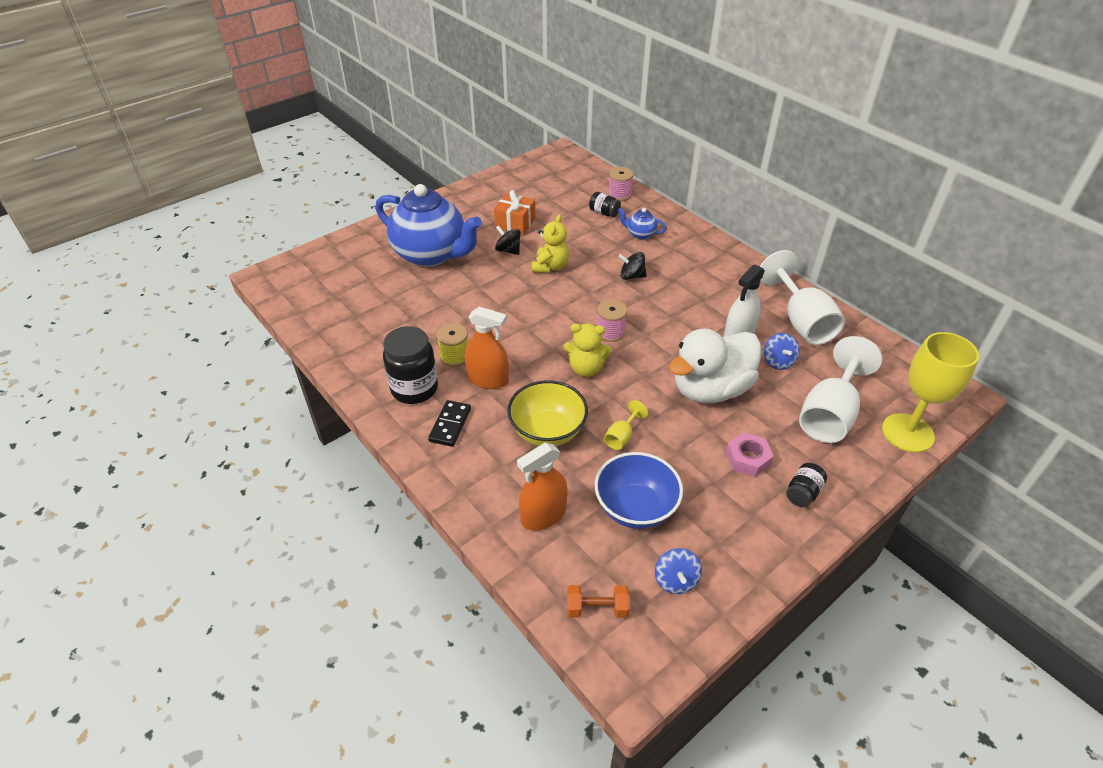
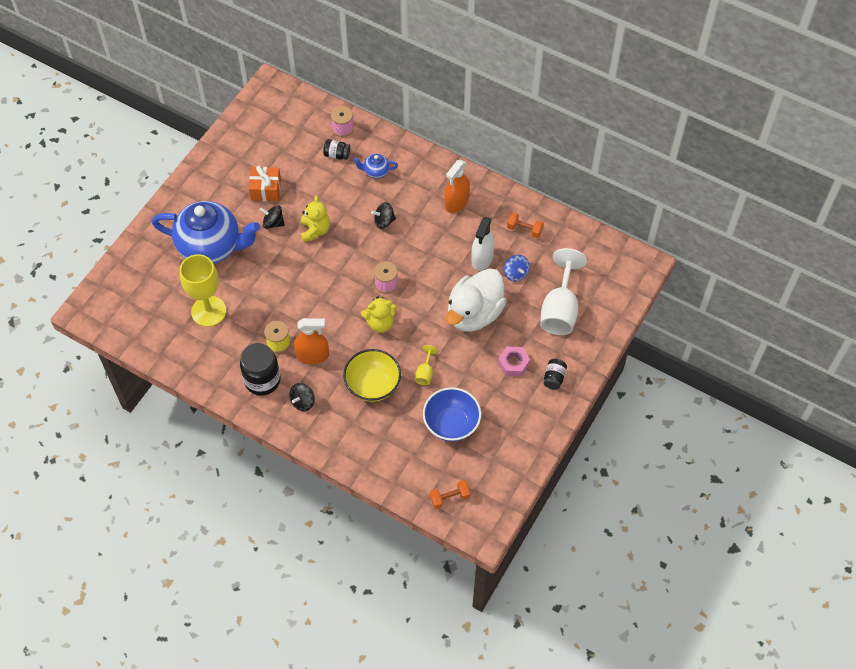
camera: 20 degrees left, 15 degrees up
black domino [428,400,471,447] -> black spinning top [289,383,315,411]
orange spray bottle [517,443,568,531] -> orange spray bottle moved to [444,160,470,213]
blue spinning top [655,548,702,594] -> none
white goblet [760,250,845,345] -> orange dumbbell [507,212,544,238]
yellow goblet [882,332,979,453] -> yellow goblet moved to [180,254,226,327]

